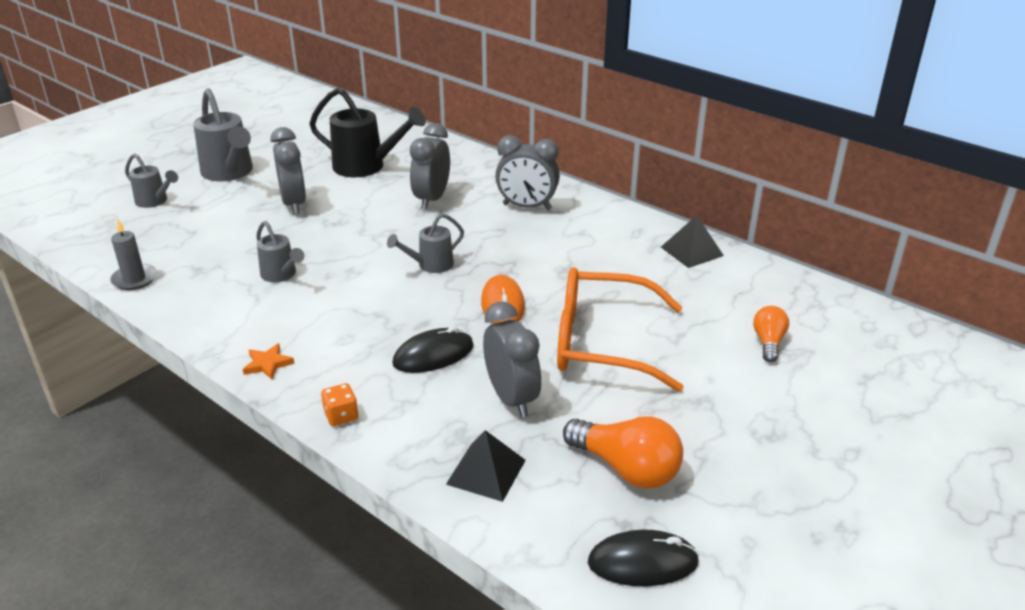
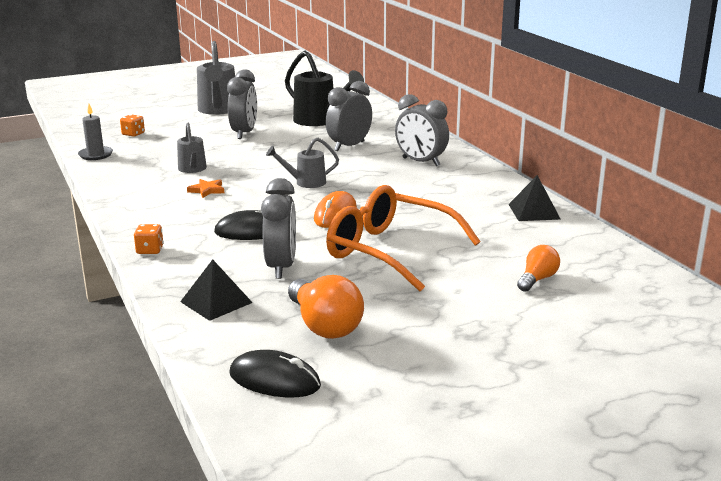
camera: 25 degrees right, 10 degrees down
grey watering can [125,153,178,208] -> none
orange star [243,343,295,380] -> orange star moved to [187,179,224,198]
none -> orange dice [120,114,145,137]

